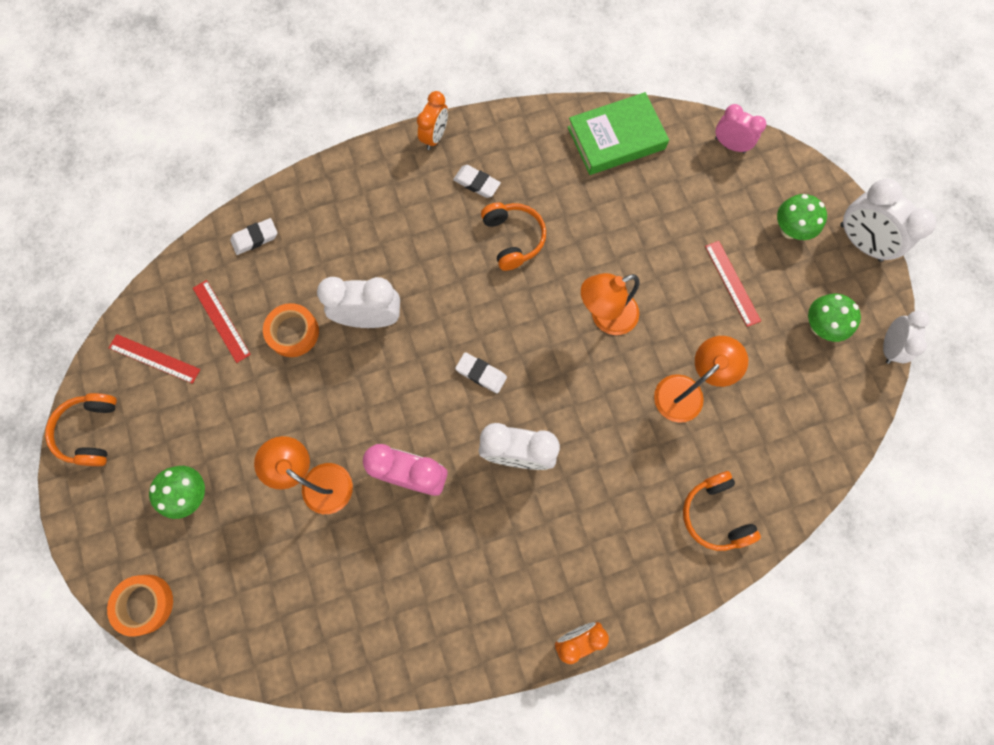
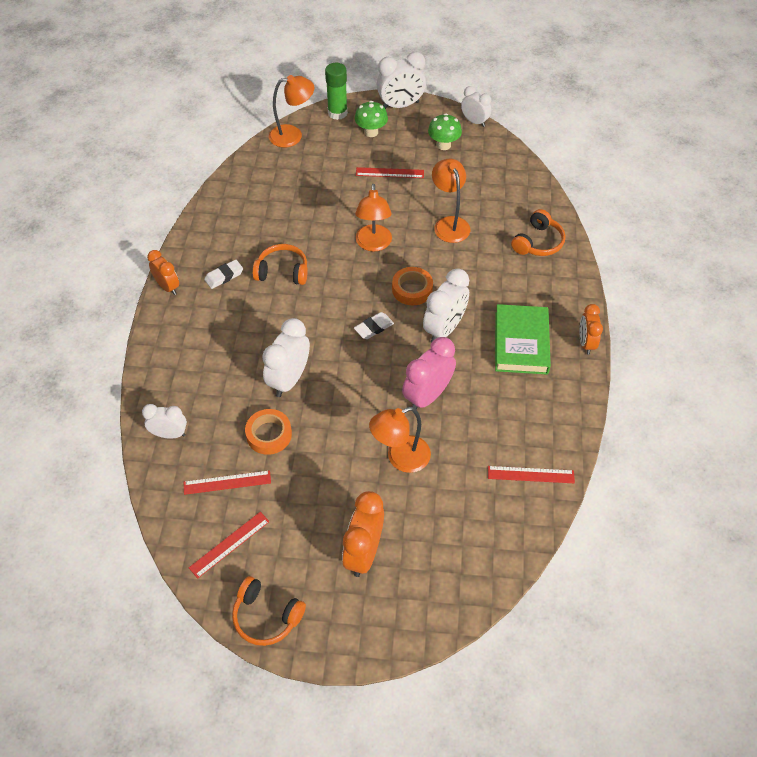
camera: 65 degrees left, 20 degrees down
orange tape [107,575,173,637] -> orange tape moved to [392,267,433,305]
green mushroom [149,466,205,519] -> orange clock [342,491,384,577]
white eraser [230,218,277,255] -> white clock [142,404,187,439]
green book [568,92,669,175] -> green book moved to [495,304,551,375]
orange headphones [683,471,761,551] -> orange headphones turned 60 degrees counterclockwise [511,209,566,256]
pink clock [715,104,766,153] -> orange lamp [269,75,314,148]
none -> green glue stick [325,63,348,120]
none -> red ruler [488,466,575,483]

